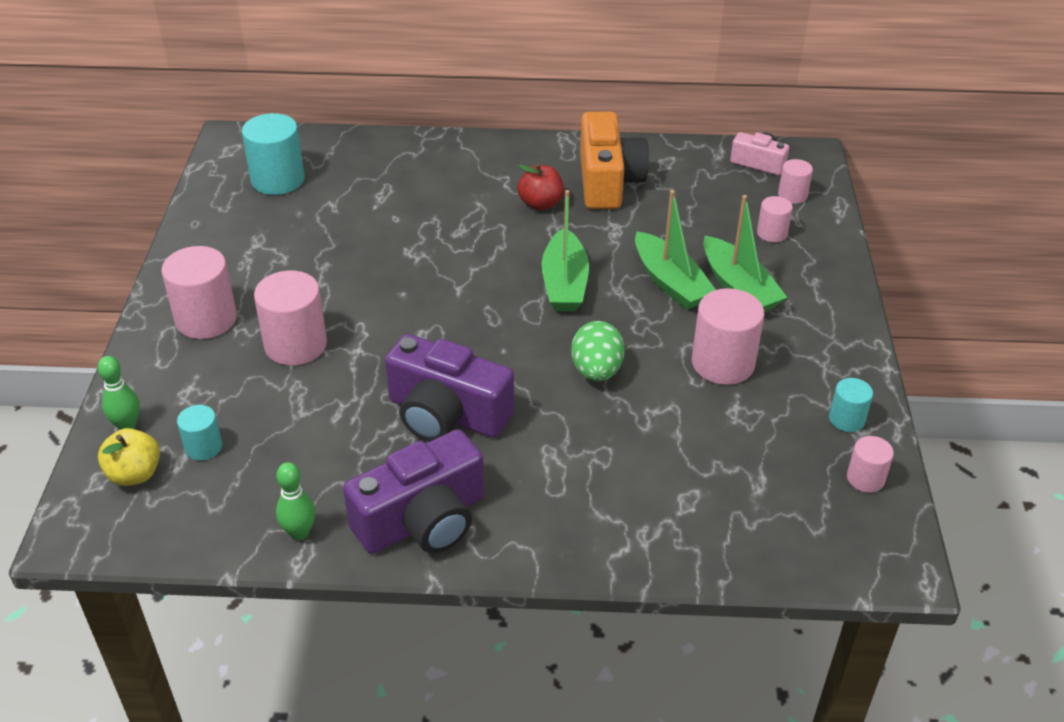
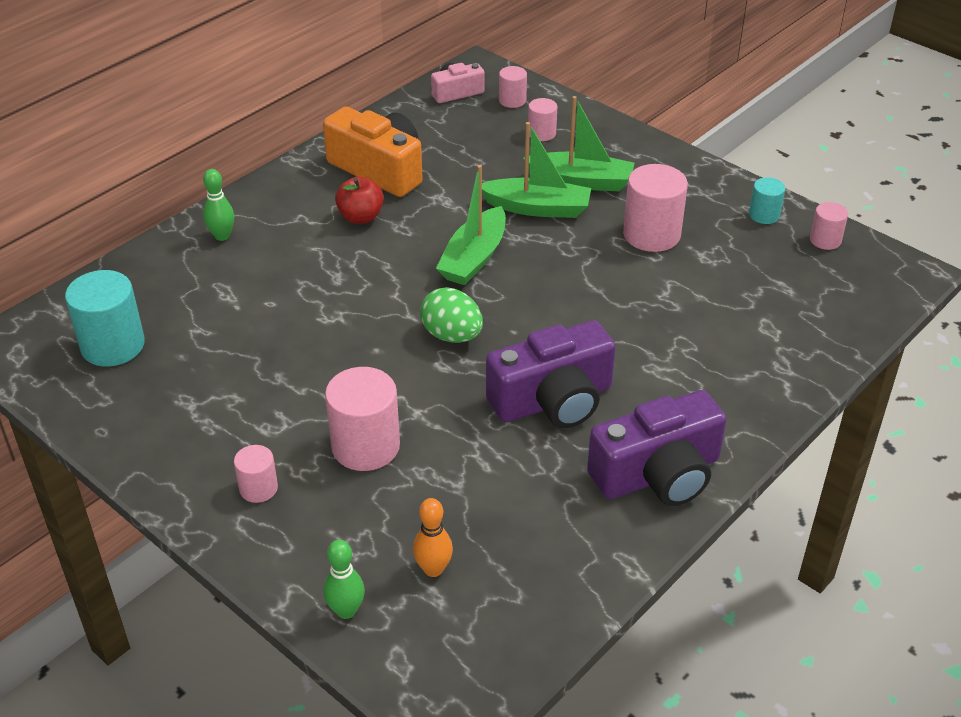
camera: 50 degrees left, 0 degrees up
yellow apple [98,428,160,486] -> none
pink cylinder [161,246,237,339] -> pink cylinder [234,445,278,503], size x0.54
turquoise cylinder [177,405,222,460] -> orange bowling pin [413,498,453,577]
green bowling pin [276,462,315,540] -> green bowling pin moved to [203,169,235,241]
purple camera [343,429,484,554] -> purple camera turned 60 degrees clockwise [587,390,727,506]
green boat [542,190,589,311] -> green boat turned 75 degrees clockwise [436,165,506,285]
green egg [571,321,625,382] -> green egg moved to [420,287,483,343]

